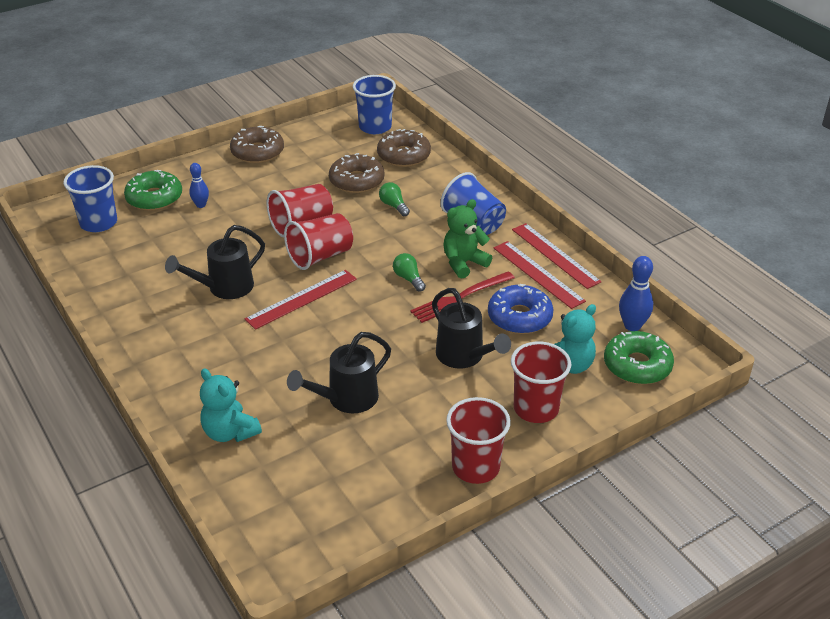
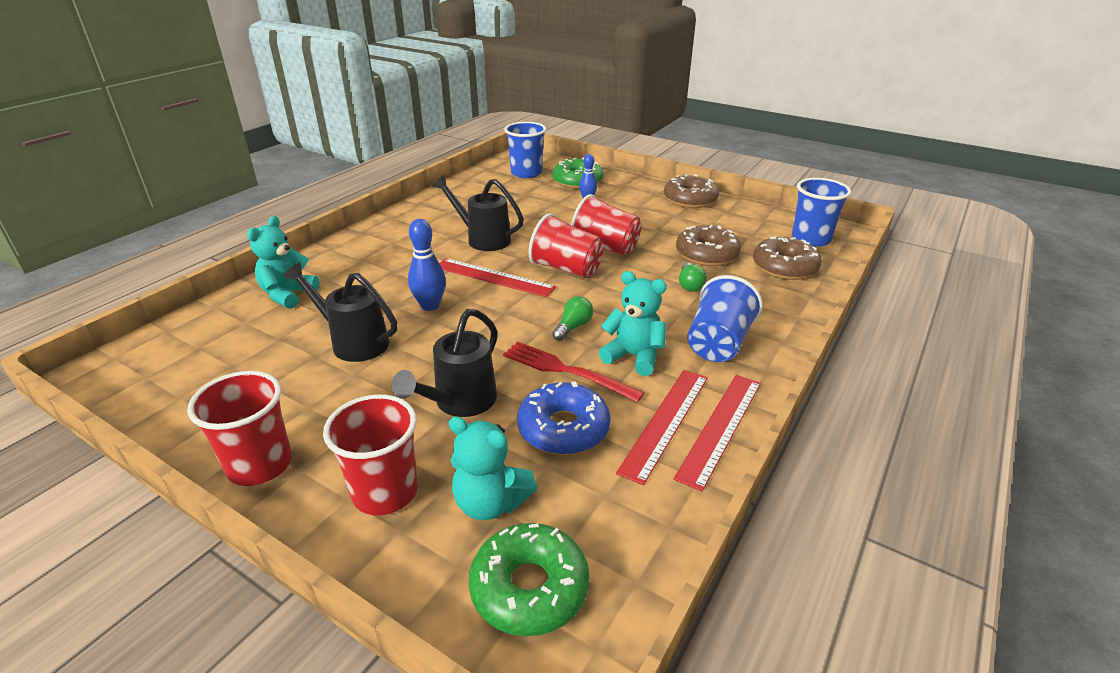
camera: 65 degrees right, 5 degrees down
green light bulb [379,182,410,216] -> green light bulb turned 150 degrees clockwise [679,263,707,292]
green teddy bear [443,199,492,279] -> turquoise teddy bear [599,271,667,376]
blue bowling pin [619,256,653,331] -> blue bowling pin moved to [408,219,446,311]

